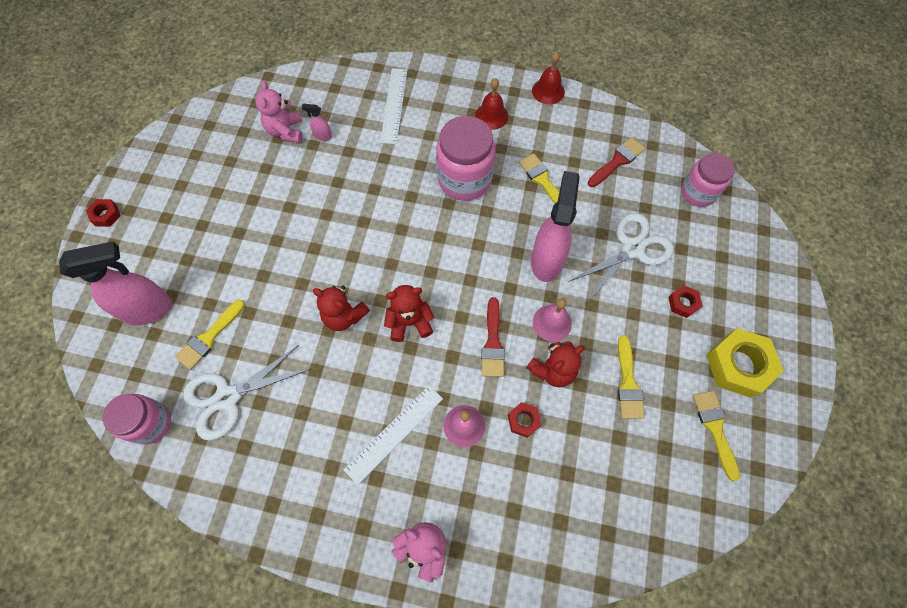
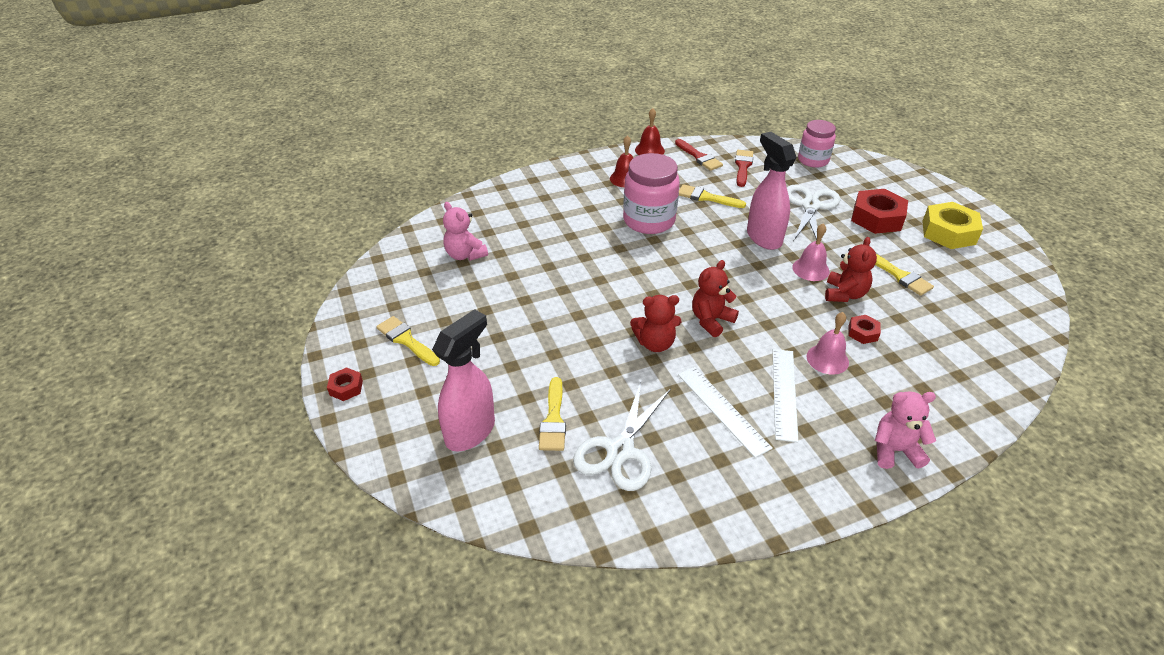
camera: 35 degrees left, 25 degrees down
pink jar [103,394,171,445] -> none
pink spray bottle [302,104,332,141] -> none
white ruler [380,68,407,144] -> white ruler moved to [678,367,773,458]
red brush [481,297,505,377] -> red brush moved to [675,139,723,171]
red nut [668,285,703,318] -> red nut [851,189,908,234], size x2.02
yellow brush [692,390,740,481] -> yellow brush moved to [376,316,440,366]

